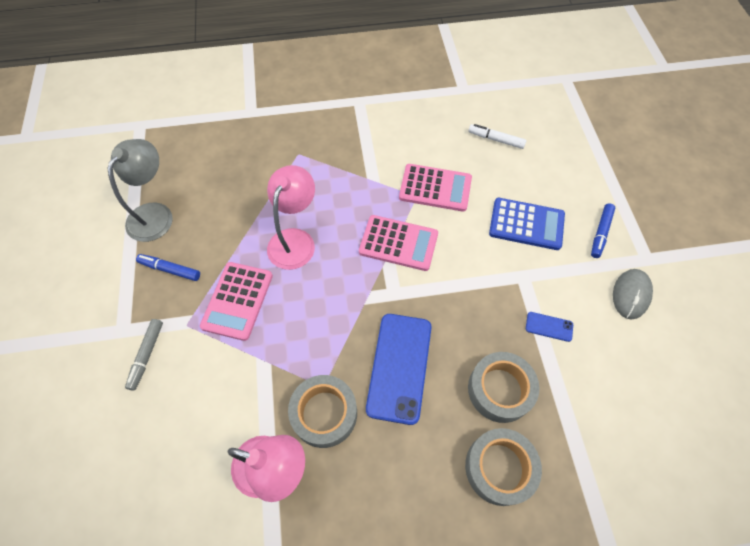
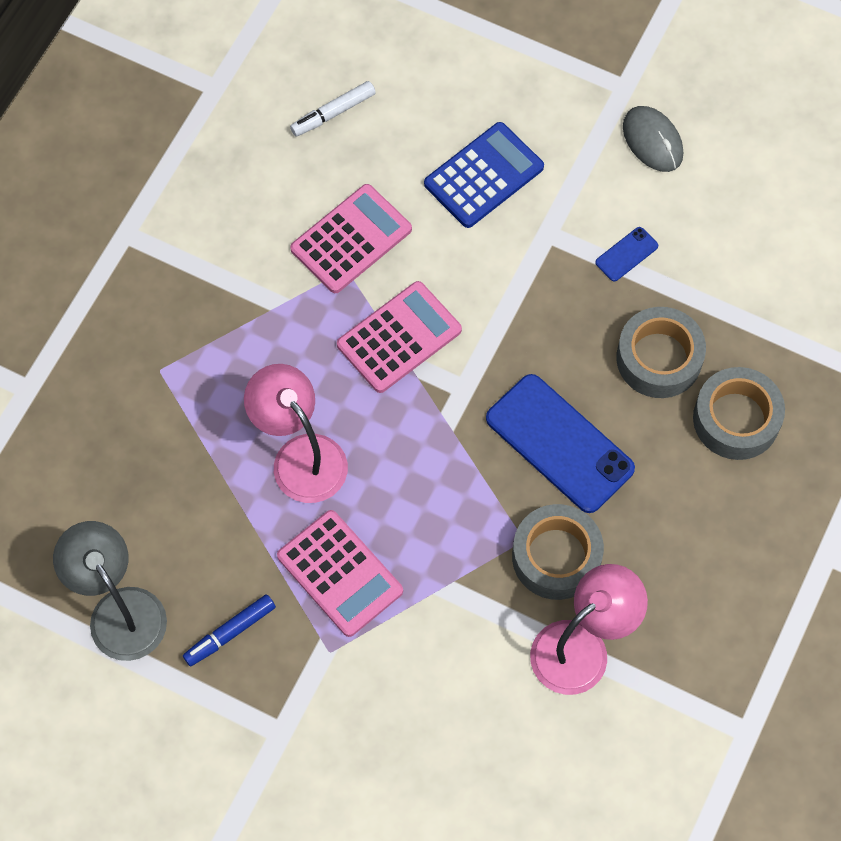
camera: 55 degrees left, 5 degrees up
grey marker [125,319,163,391] -> none
blue marker [591,203,615,258] -> none

